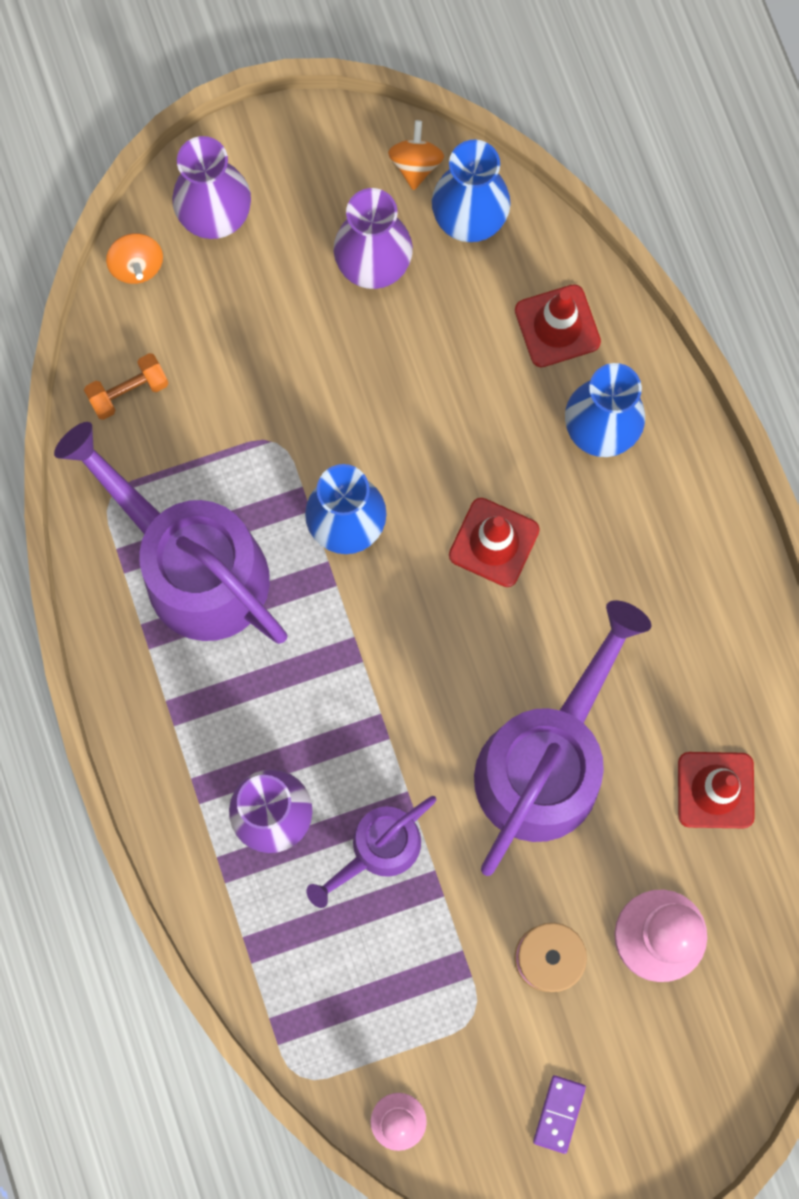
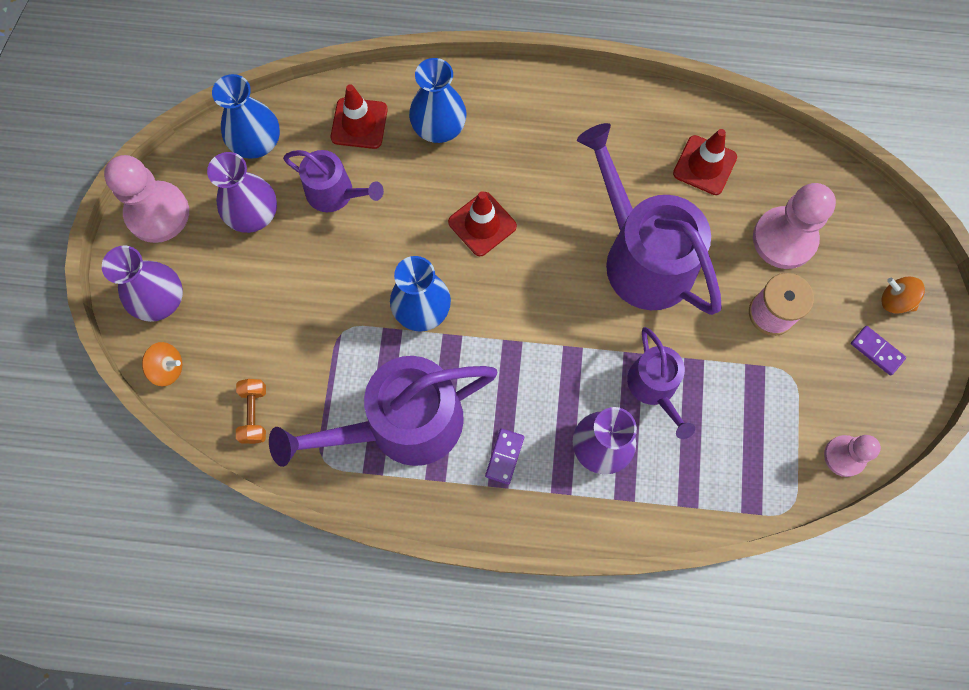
camera: 65 degrees left, 5 degrees down
orange spinning top [388,120,444,190] -> orange spinning top moved to [881,276,925,314]
none -> pink pawn [104,155,189,243]
none -> purple watering can [283,150,384,212]
none -> purple domino [485,428,524,485]

